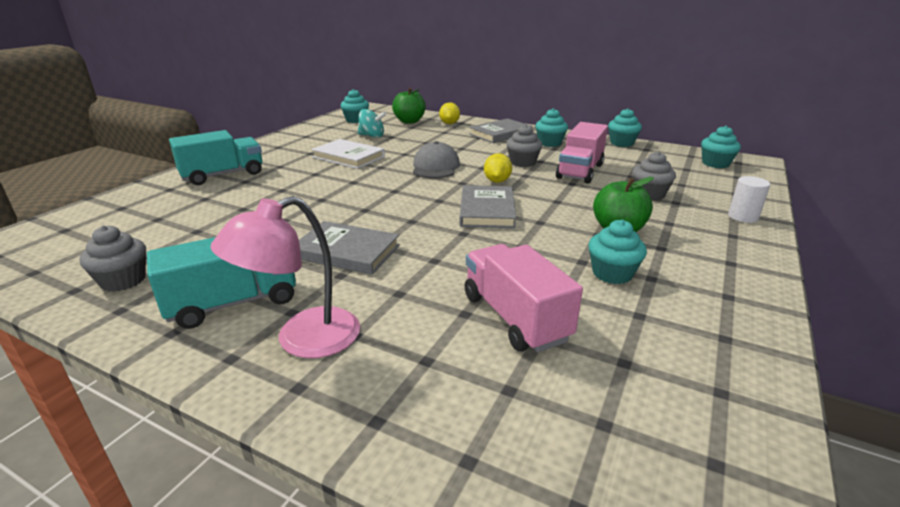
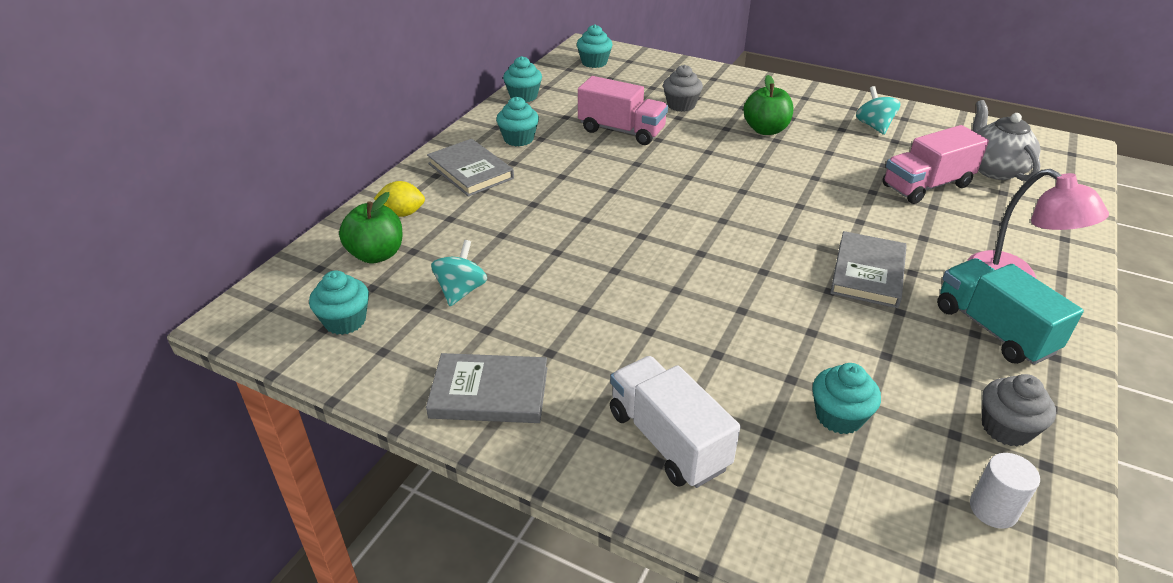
camera: 90 degrees left, 10 degrees up
turquoise truck [169,130,262,185] -> white truck [610,356,740,488]
white book [312,139,385,169] -> none
grey cap [413,141,460,178] -> none
grey book [460,185,516,228] -> grey book moved to [426,353,547,423]
yellow lemon [484,153,512,183] -> none
grey cupcake [506,124,542,167] -> none
turquoise cupcake [589,220,647,284] -> turquoise cupcake moved to [813,363,881,434]
white cylinder [728,176,771,223] -> white cylinder moved to [970,453,1040,529]
none -> turquoise spinning top [856,86,900,135]
none -> grey teapot [973,100,1041,181]

